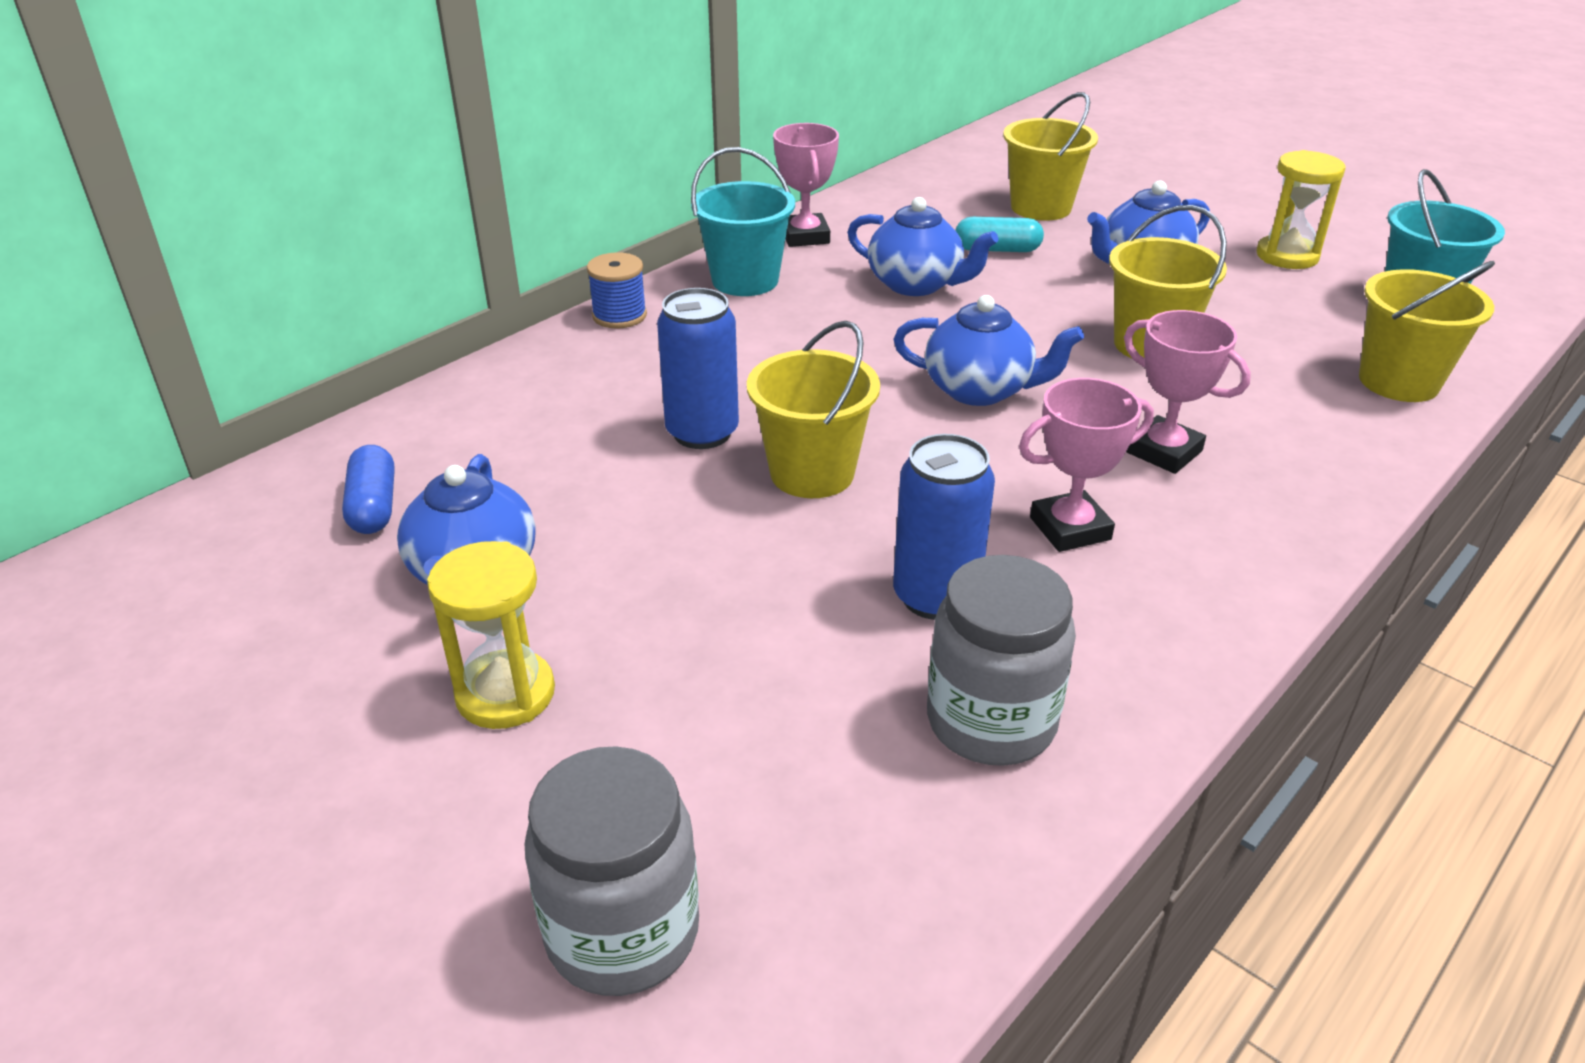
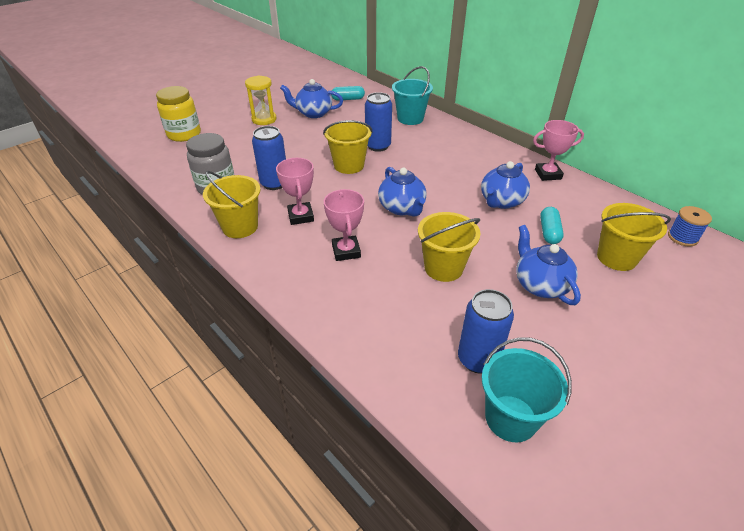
camera: 95 degrees right, 5 degrees up
blue capsule [342,445,395,534] -> turquoise capsule [331,86,365,101]
grey jar [525,746,699,996] -> yellow jar [156,86,201,142]
blue spool [587,252,647,328] -> blue spool moved to [668,206,712,247]
turquoise bucket [691,147,795,296] -> turquoise bucket moved to [392,66,433,125]
blue teapot [893,295,1084,406] -> blue teapot turned 45 degrees counterclockwise [378,167,427,217]
pink trophy [1124,310,1251,474] -> pink trophy turned 60 degrees counterclockwise [324,189,364,261]
yellow hourglass [1256,150,1346,269] -> none
yellow bucket [1359,261,1495,402] -> yellow bucket moved to [203,171,261,238]
none -> blue can [458,289,514,373]

